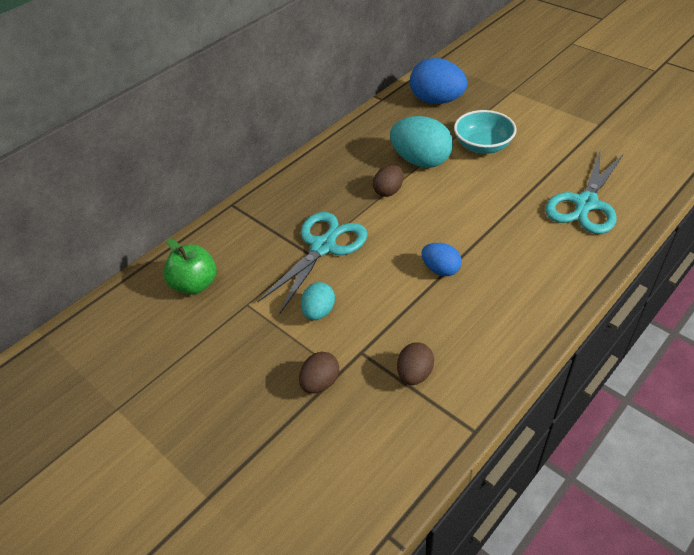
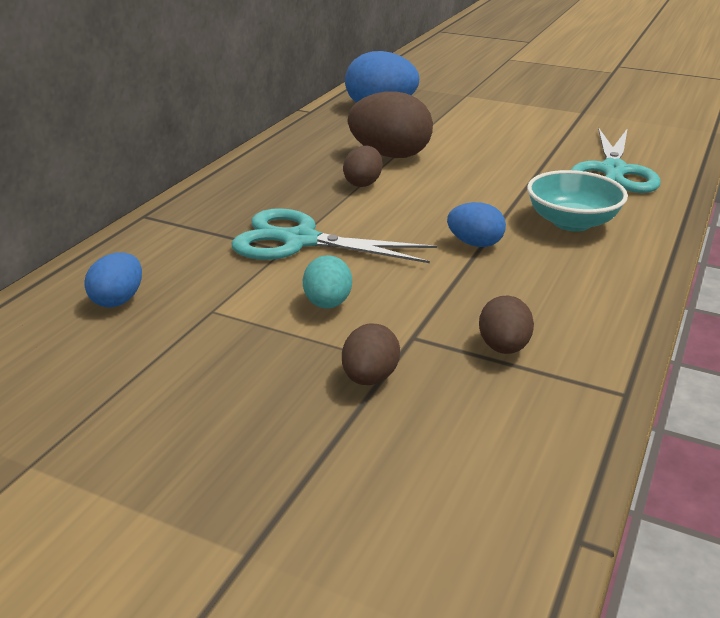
camera: 20 degrees left, 15 degrees down
green apple [164,238,216,295] -> blue egg [84,252,142,308]
turquoise scissors [257,212,368,313] -> turquoise scissors turned 90 degrees counterclockwise [232,208,437,263]
turquoise egg [390,116,453,168] -> brown egg [348,91,433,158]
turquoise bowl [454,110,517,154] -> turquoise bowl moved to [527,170,628,231]

